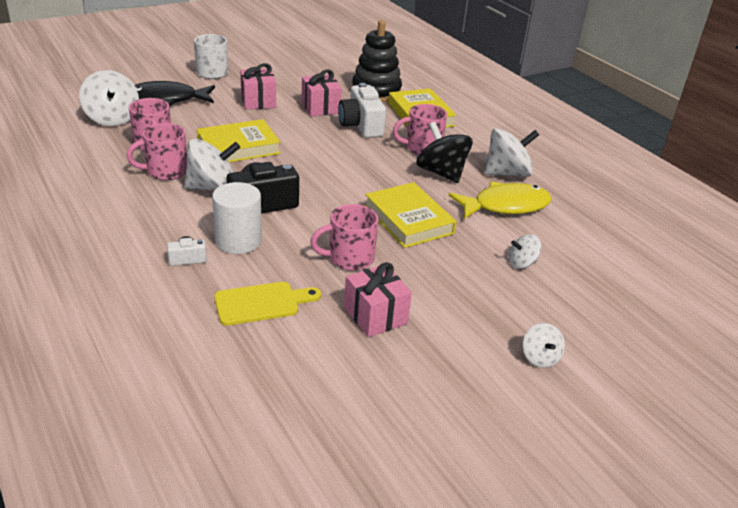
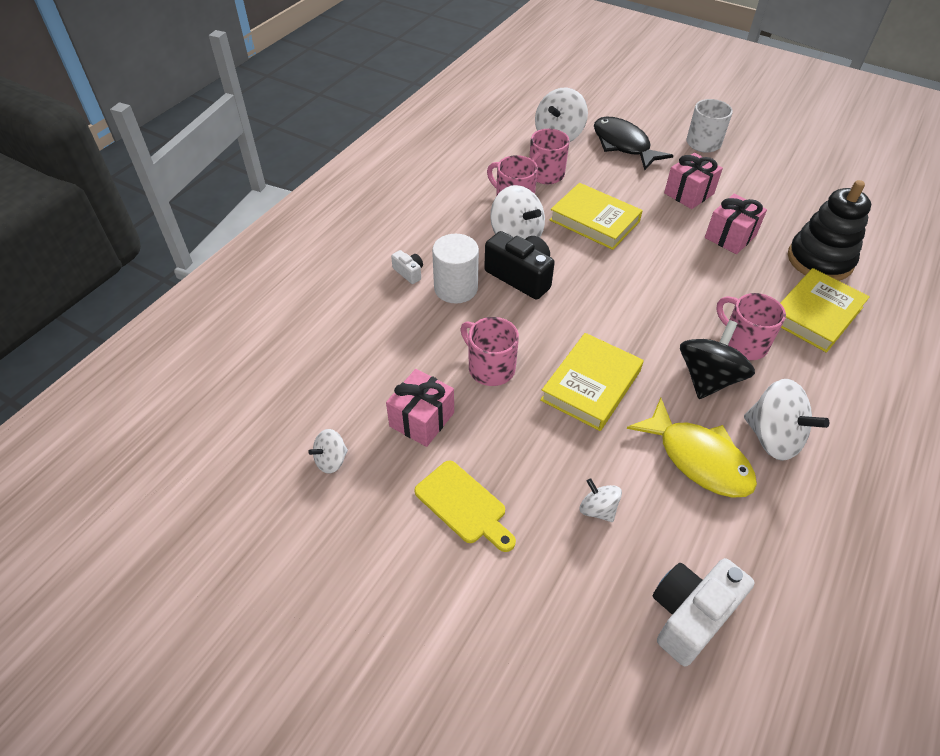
camera: 65 degrees right, 15 degrees up
yellow cutting board [214,282,321,326] -> yellow cutting board moved to [414,460,516,552]
white camera [338,83,386,138] -> white camera moved to [653,558,754,666]
white spinning top [523,323,565,368] -> white spinning top moved to [308,429,348,474]

